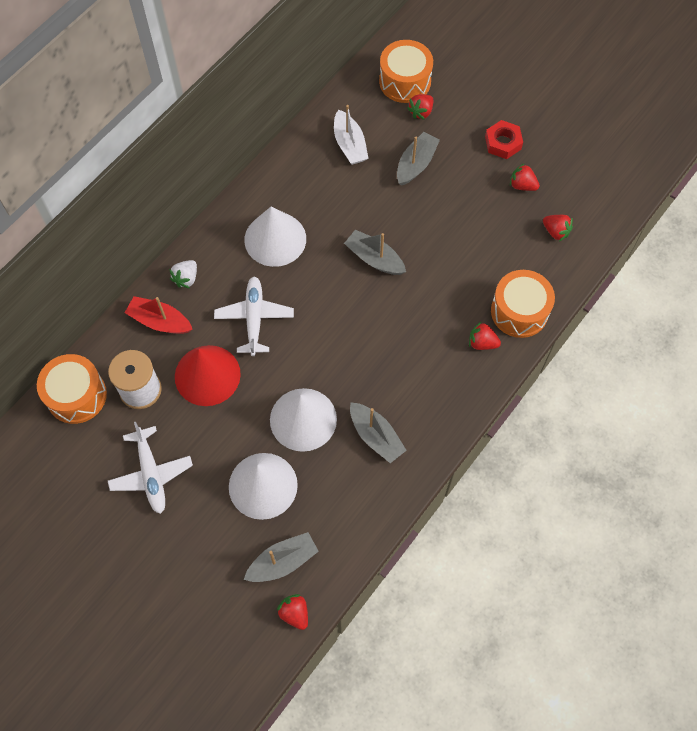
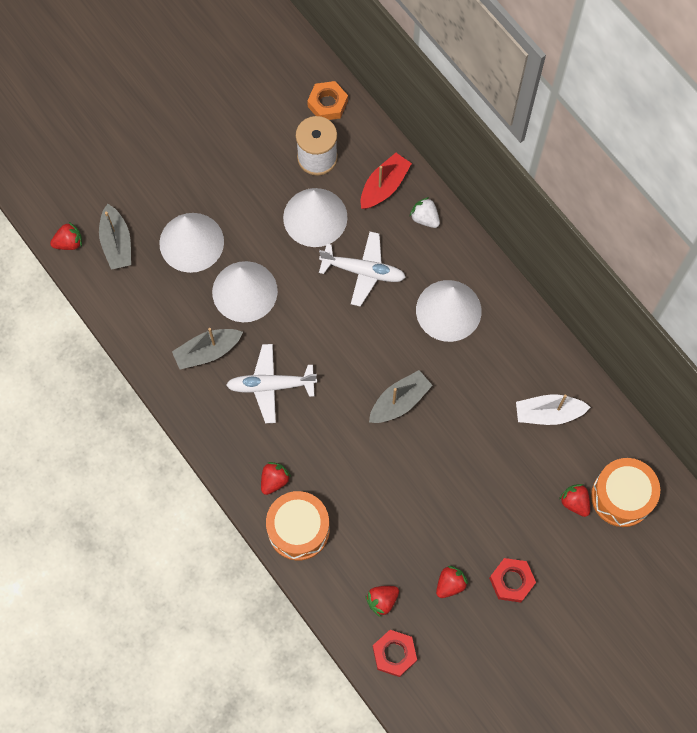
camera: 105 degrees right, 5 degrees up
orange drum [37,354,107,424] -> orange nut [307,81,348,120]
white plane [108,422,193,514] -> white plane moved to [226,344,317,423]
red cone [175,345,241,406] -> white cone [283,188,348,247]
grey boat [397,132,440,186] -> none
none -> red nut [373,630,417,677]

